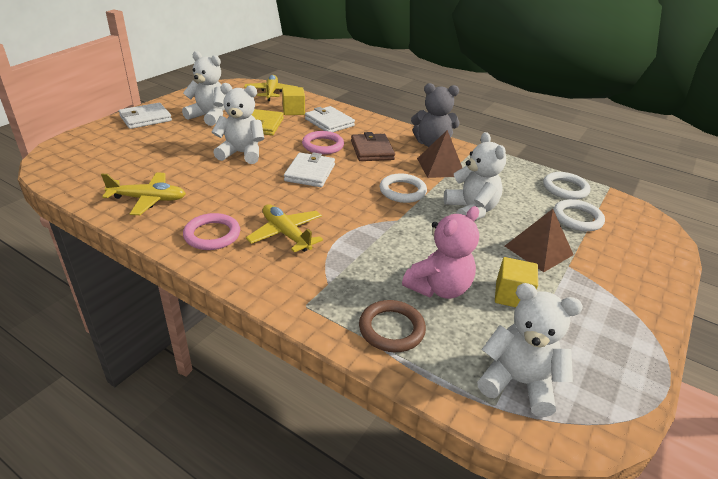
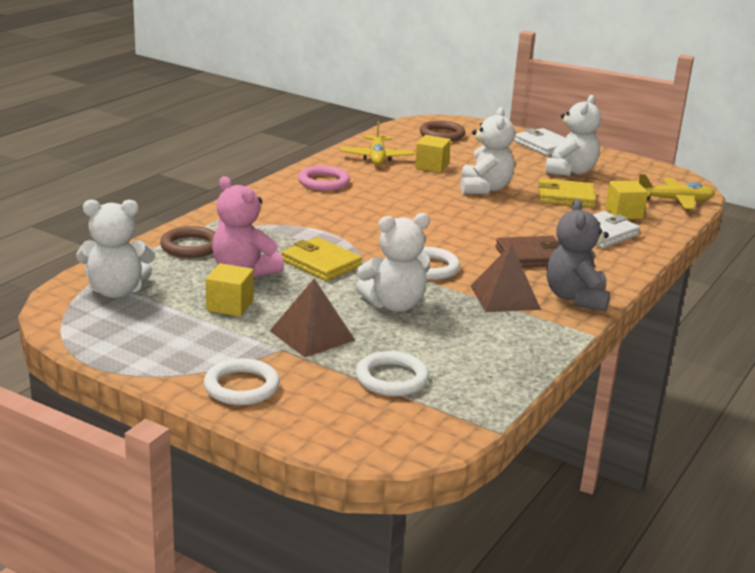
camera: 90 degrees right, 10 degrees down
yellow plane [246,204,323,252] -> none
white wallet [284,152,335,187] -> none
pink ring [302,131,344,154] -> none
white teddy bear [477,283,583,417] -> white teddy bear turned 60 degrees clockwise [76,199,155,298]
white ring [543,172,591,200] -> white ring moved to [204,358,280,405]
none -> yellow wallet [281,237,362,281]
none -> yellow cube [415,135,451,173]
none -> brown ring [420,121,465,141]

